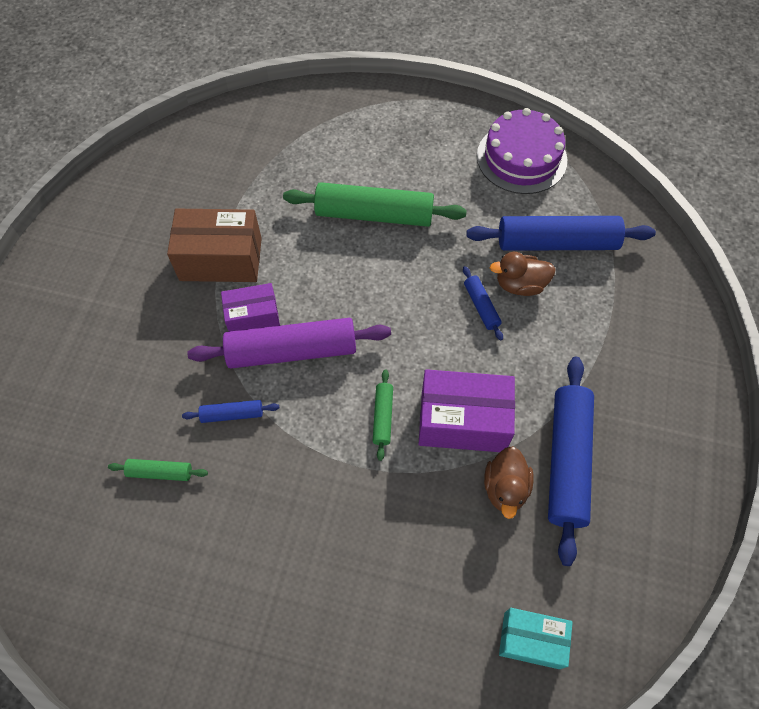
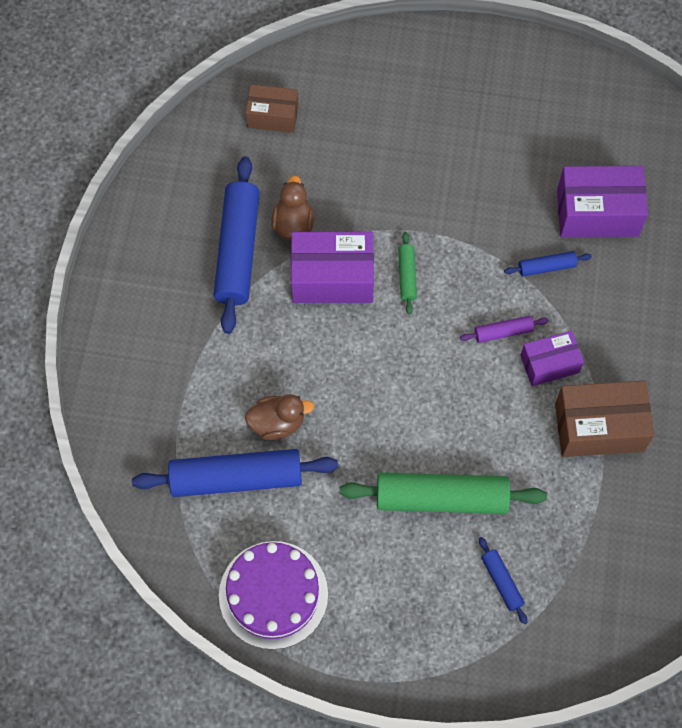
camera: 175 degrees right, 5 degrees up
green rolling pin [108,459,208,481] -> purple box [557,166,648,237]
purple rolling pin [187,318,391,369] -> purple rolling pin [460,316,549,343], size x0.46
blue rolling pin [463,266,503,341] -> blue rolling pin moved to [479,537,528,624]
turquoise box [499,608,573,669] -> brown box [246,85,299,133]

